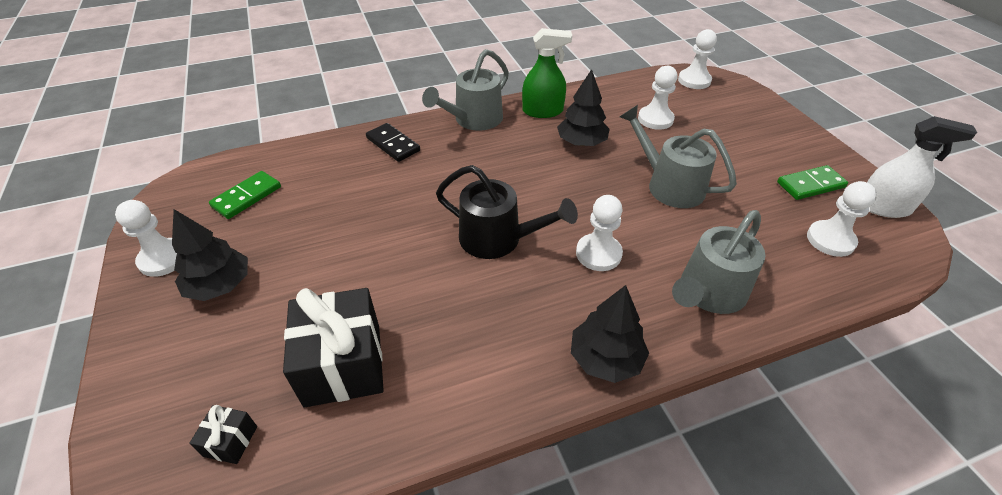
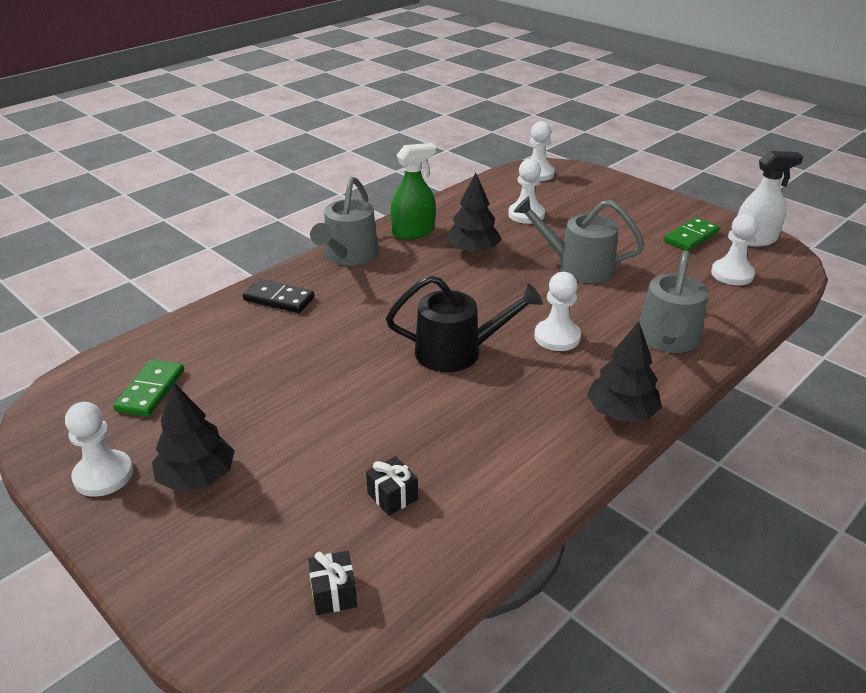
camera: 25 degrees left, 10 degrees down
black gift [283,288,384,407] -> black gift [366,456,418,516], size x0.44

